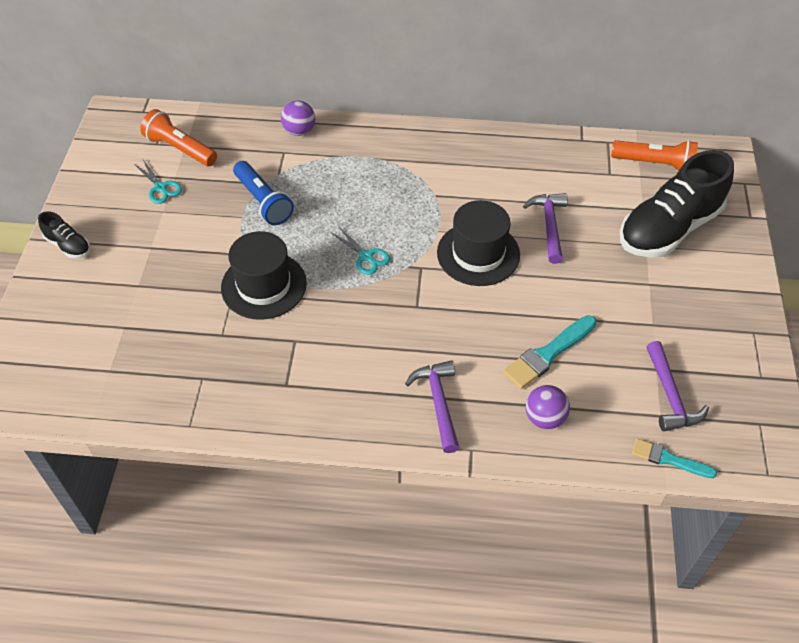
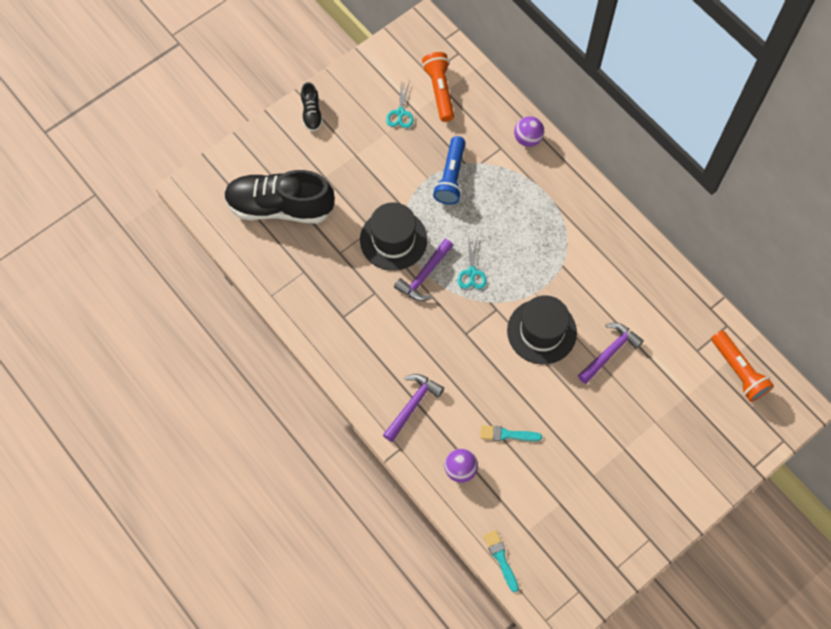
camera: 45 degrees right, 15 degrees up
turquoise brush [503,315,597,389] -> turquoise brush [480,425,542,441], size x0.65
black shoe [620,150,734,258] -> black shoe moved to [224,170,335,224]
purple hammer [646,341,709,431] -> purple hammer moved to [394,239,453,301]

